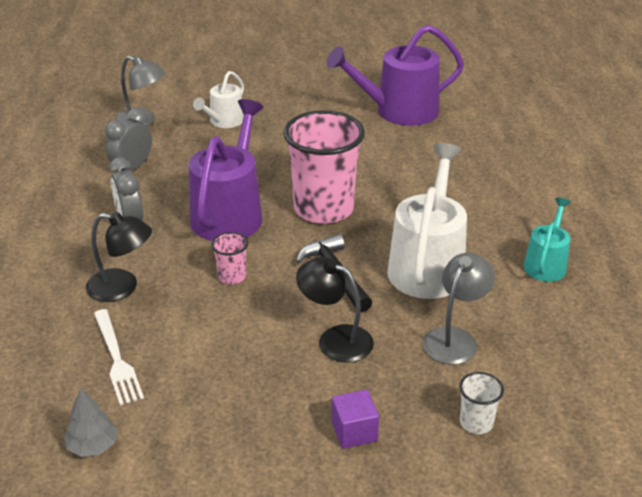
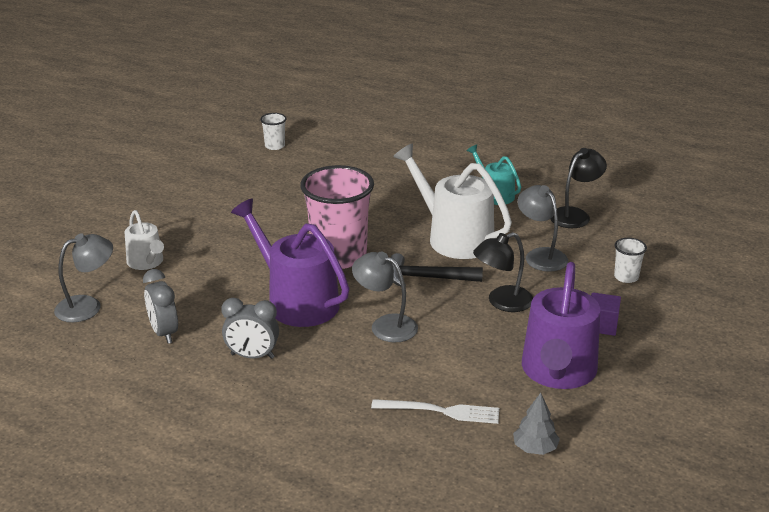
camera: 60 degrees left, 5 degrees down
black lamp [86,212,152,302] -> black lamp moved to [551,148,607,228]
pink cup [211,232,248,284] -> grey lamp [352,252,418,343]
purple watering can [327,25,464,126] -> purple watering can moved to [522,262,600,389]
none -> white cup [260,113,287,150]

